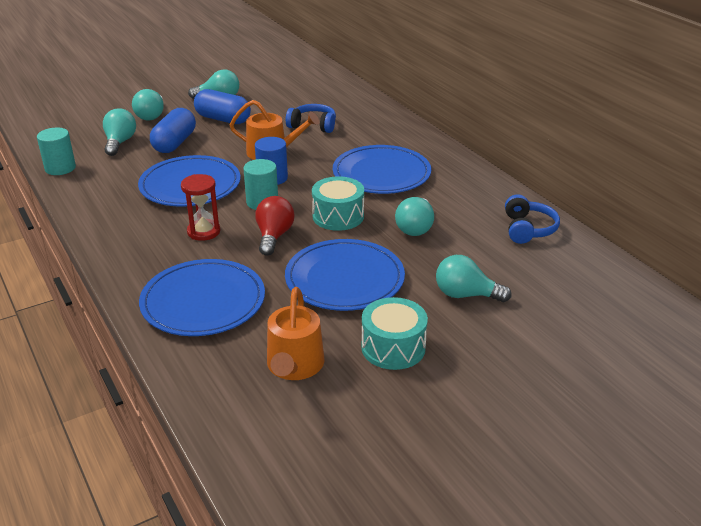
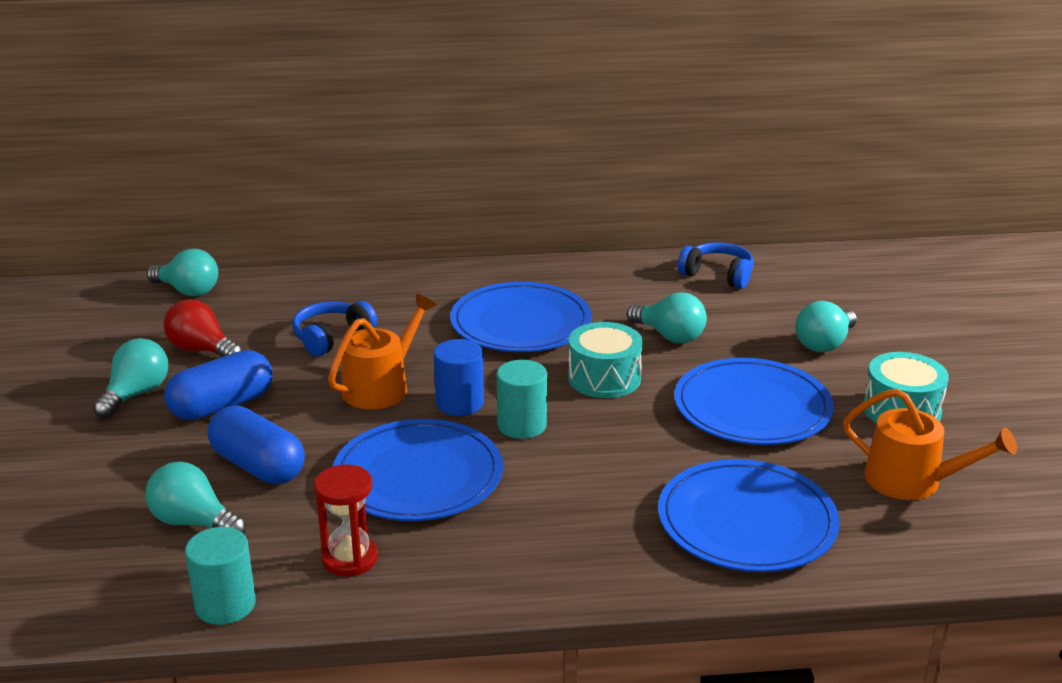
camera: 65 degrees left, 5 degrees down
turquoise light bulb [132,89,164,121] -> turquoise light bulb moved to [147,249,218,297]
red hourglass [181,174,220,241] -> red hourglass moved to [314,465,378,576]
red light bulb [255,196,295,256] -> red light bulb moved to [164,299,243,357]

